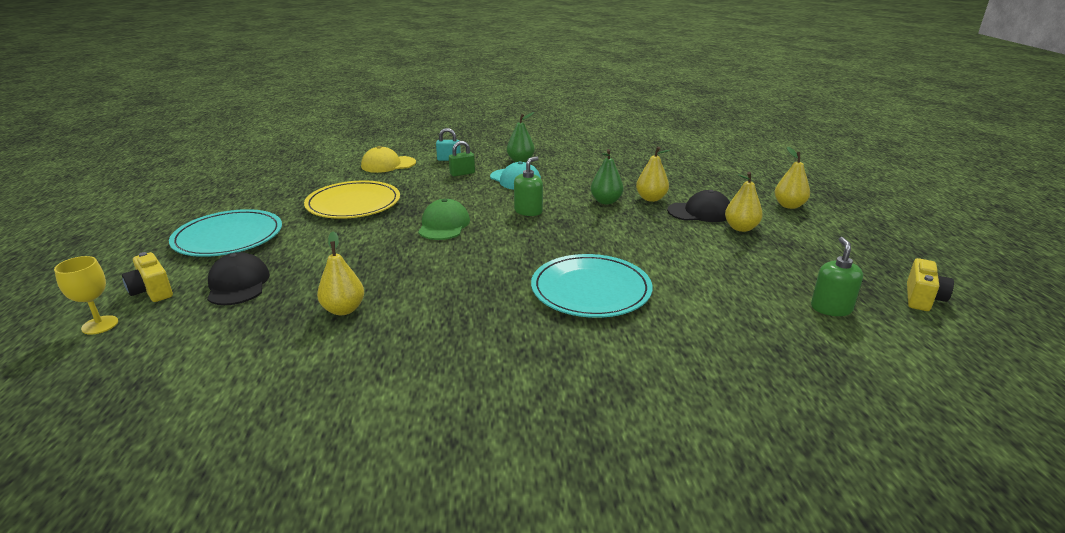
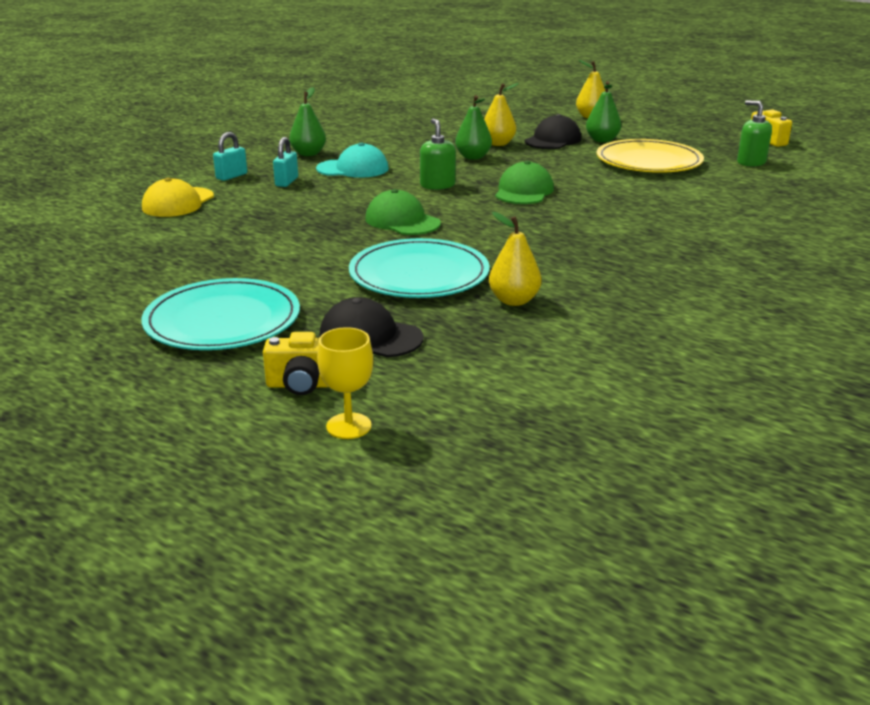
camera: 50 degrees left, 0 degrees up
yellow plate [304,181,400,219] -> yellow plate moved to [597,139,704,173]
green padlock [449,141,475,176] -> turquoise padlock [273,137,298,187]
turquoise plate [531,254,653,318] -> turquoise plate moved to [349,238,489,298]
yellow pear [725,172,763,232] -> green pear [586,81,621,143]
none -> green cap [495,161,554,204]

